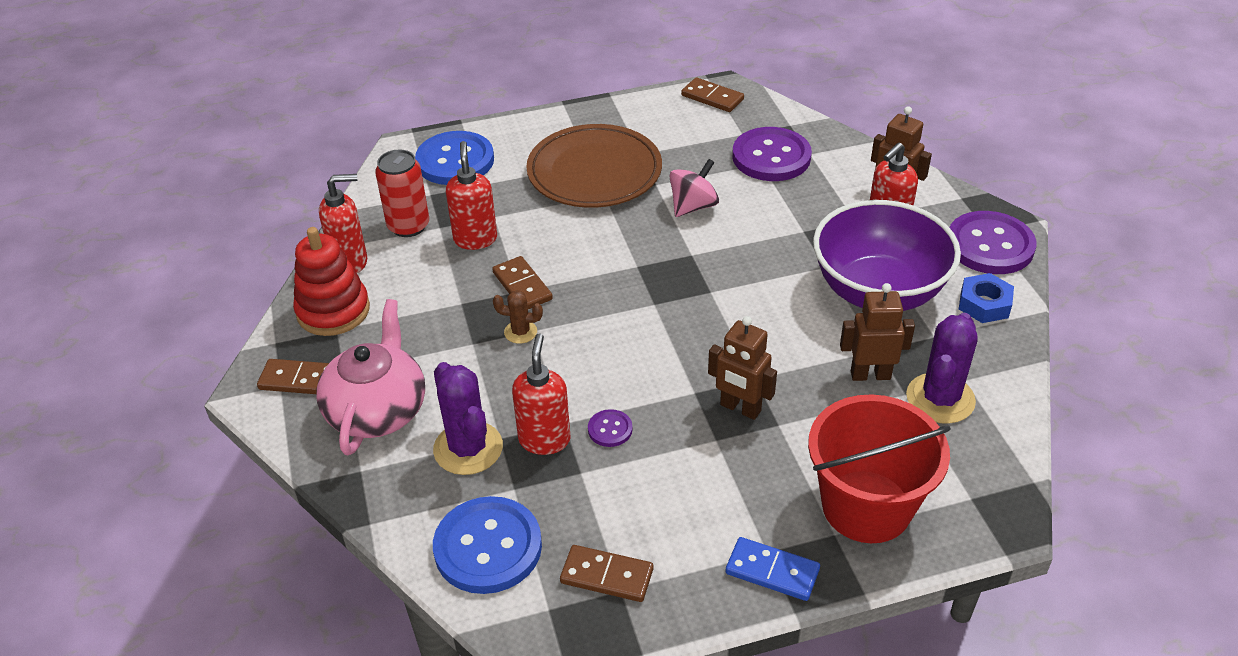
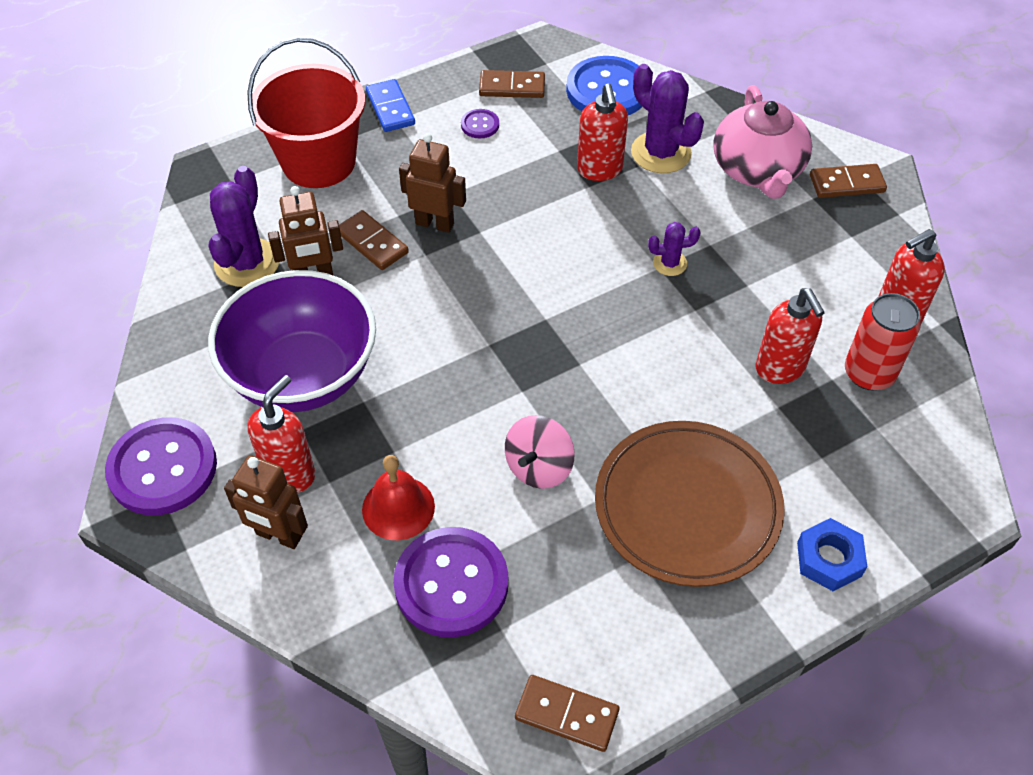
camera: 165 degrees right, 10 degrees up
red stacking toy [293,227,370,336] -> none
blue button [415,131,494,185] -> none
brown domino [492,256,553,309] -> brown domino moved to [339,210,409,270]
brown cactus [493,290,543,344] -> purple cactus [648,222,701,276]
purple button [588,409,633,447] -> purple button moved to [461,109,499,138]
blue domino [725,537,820,601] -> blue domino turned 60 degrees clockwise [366,79,415,132]
blue nut [959,273,1014,323] -> blue nut moved to [797,518,867,591]
none -> red bell [362,455,435,540]

